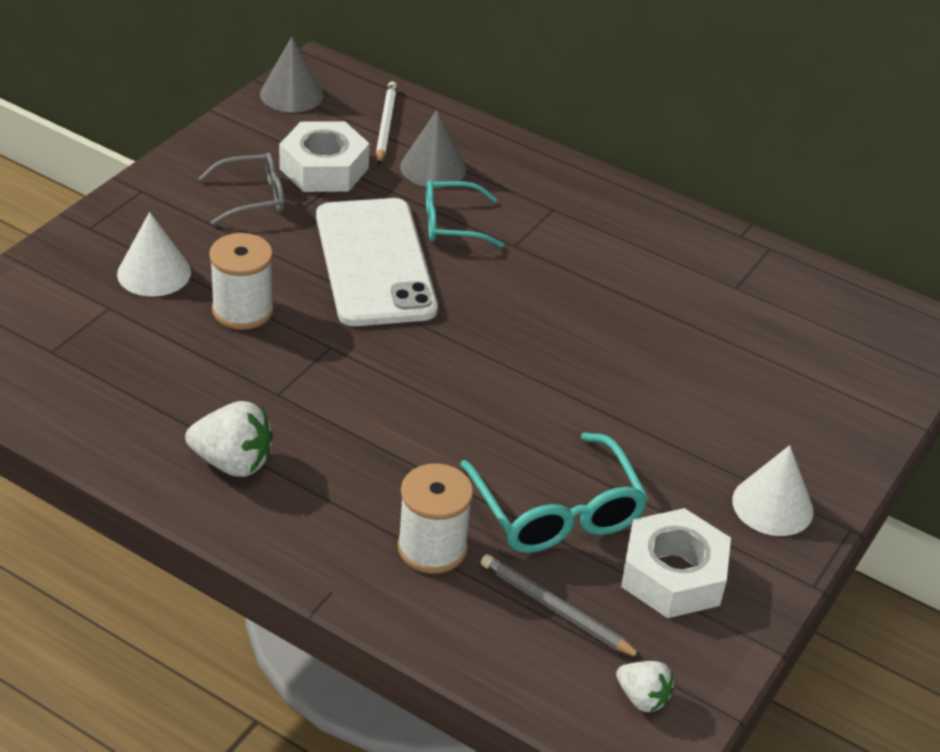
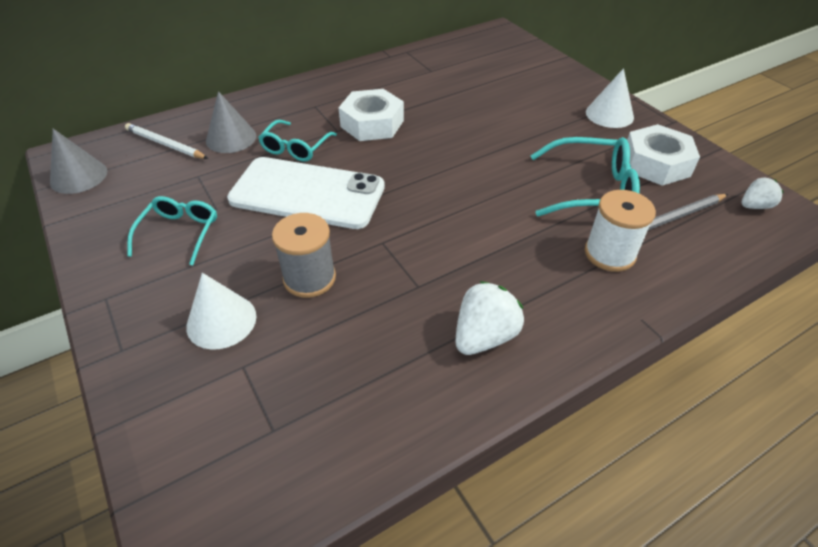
camera: 60 degrees left, 5 degrees up
grey glasses [199,152,284,225] -> turquoise glasses [127,196,217,266]
white spool [209,233,274,330] -> grey spool [272,213,336,298]
white nut [279,121,370,192] -> white nut moved to [339,89,404,141]

